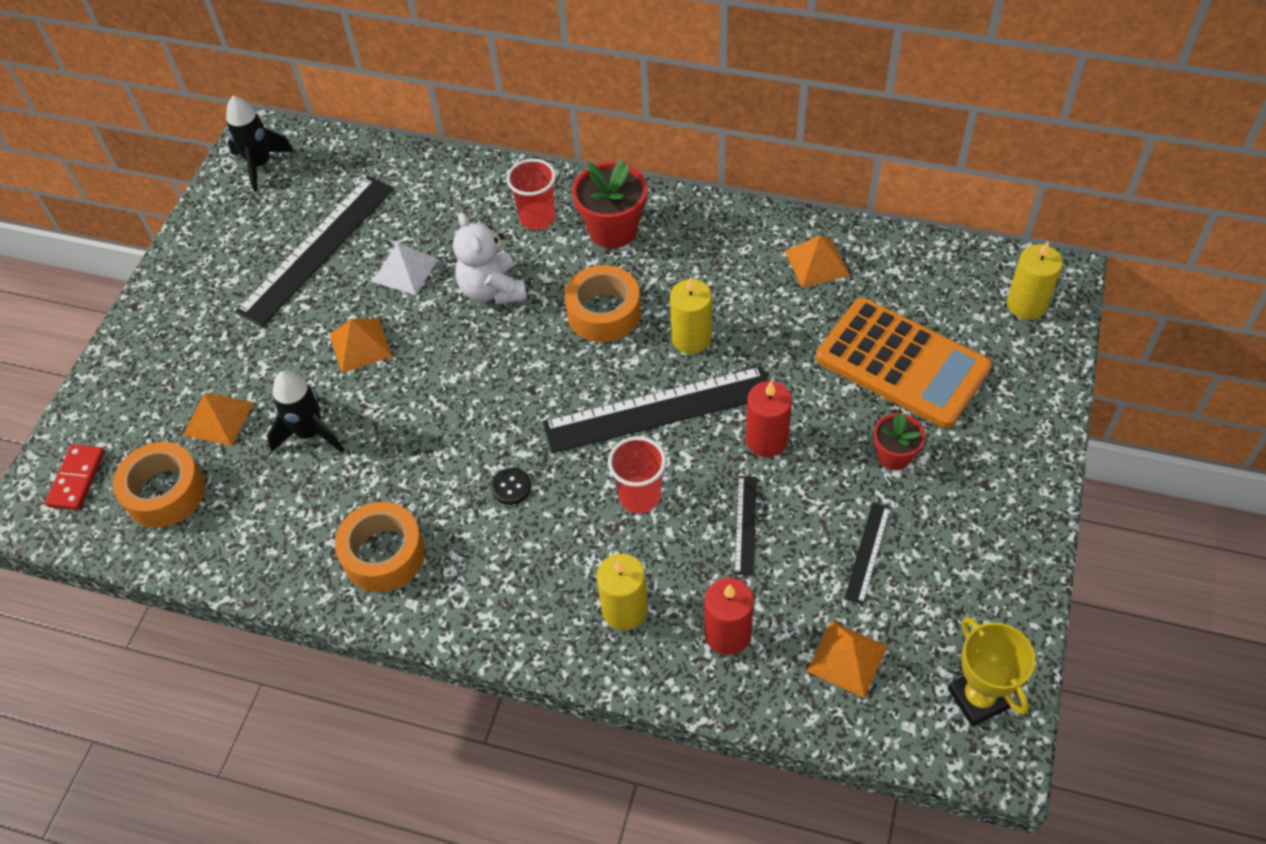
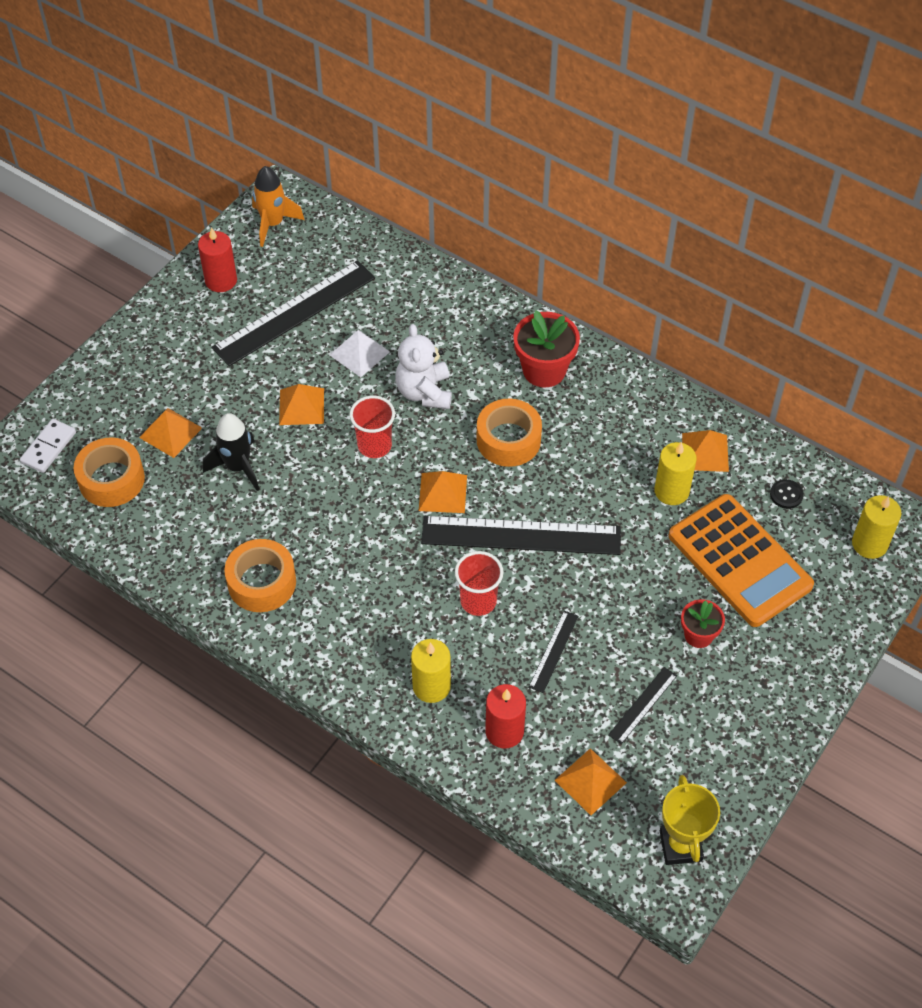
camera: 15 degrees right, 0 degrees up
red domino [45,445,105,510] -> white domino [20,419,76,473]
black rocket [226,96,294,192] -> orange rocket [252,166,305,247]
black button [491,468,531,505] -> black button moved to [770,479,804,509]
red cup [506,159,556,230] -> red cup moved to [350,396,395,458]
yellow candle [670,276,712,354] -> yellow candle moved to [654,442,697,505]
red candle [746,381,792,457] -> red candle moved to [198,227,237,292]
none -> orange pyramid [419,471,467,513]

